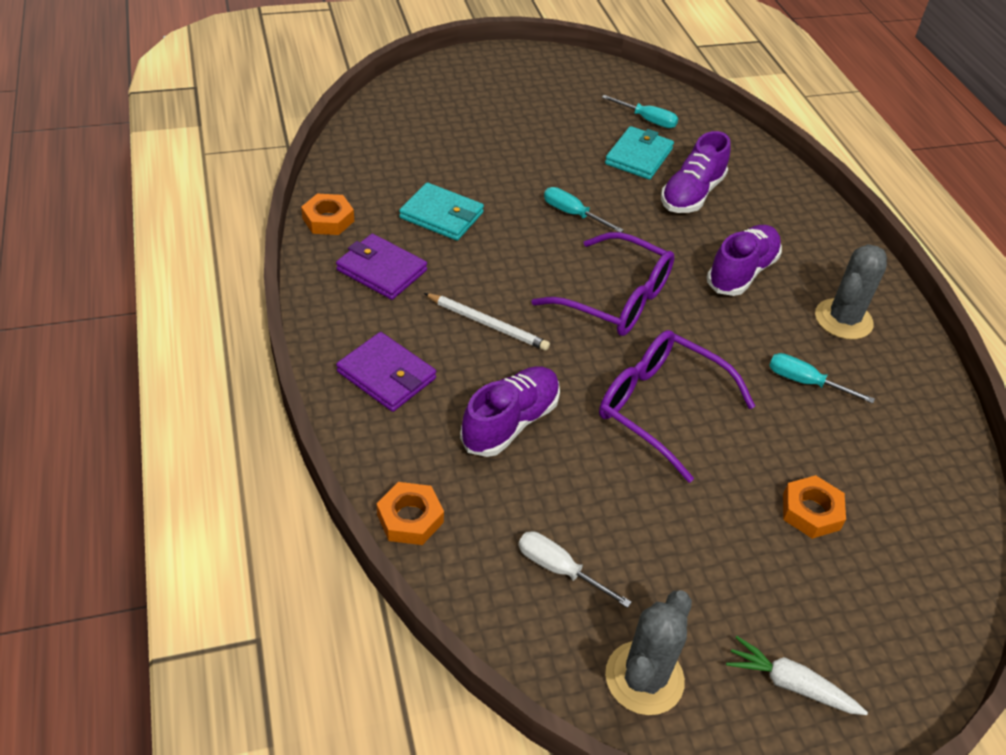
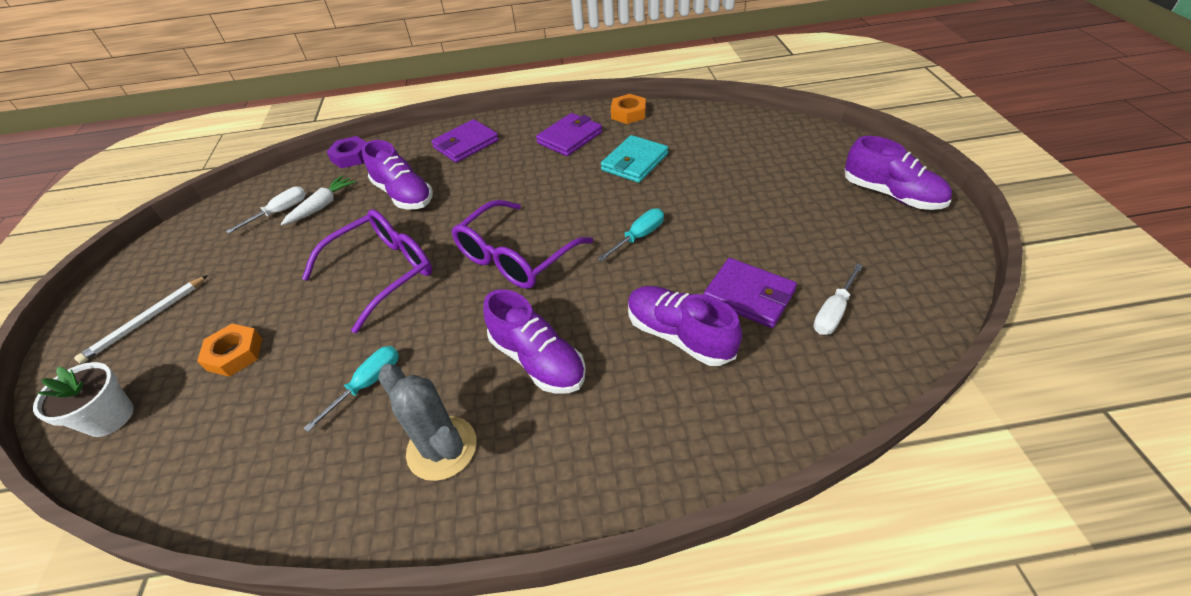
camera: 105 degrees right, 0 degrees up
orange nut [377,482,444,545] -> purple nut [326,136,367,169]
white pencil [424,293,550,351] -> white pencil moved to [74,275,208,364]
turquoise screwdriver [602,95,679,128] -> white screwdriver [813,264,863,335]
turquoise wallet [605,126,674,180] -> purple wallet [704,258,797,328]
grey cactus [605,590,692,715] -> none
white carrot [726,636,868,715] -> white carrot moved to [281,175,356,225]
none -> white flower pot [33,362,134,437]
none -> purple shoe [845,136,952,210]

